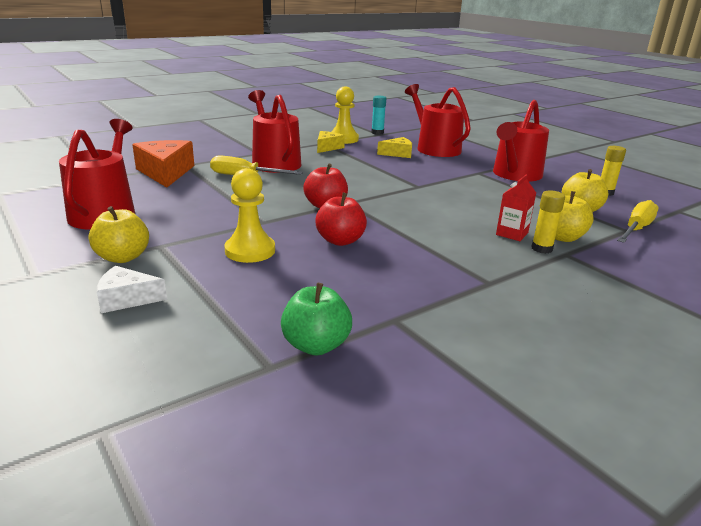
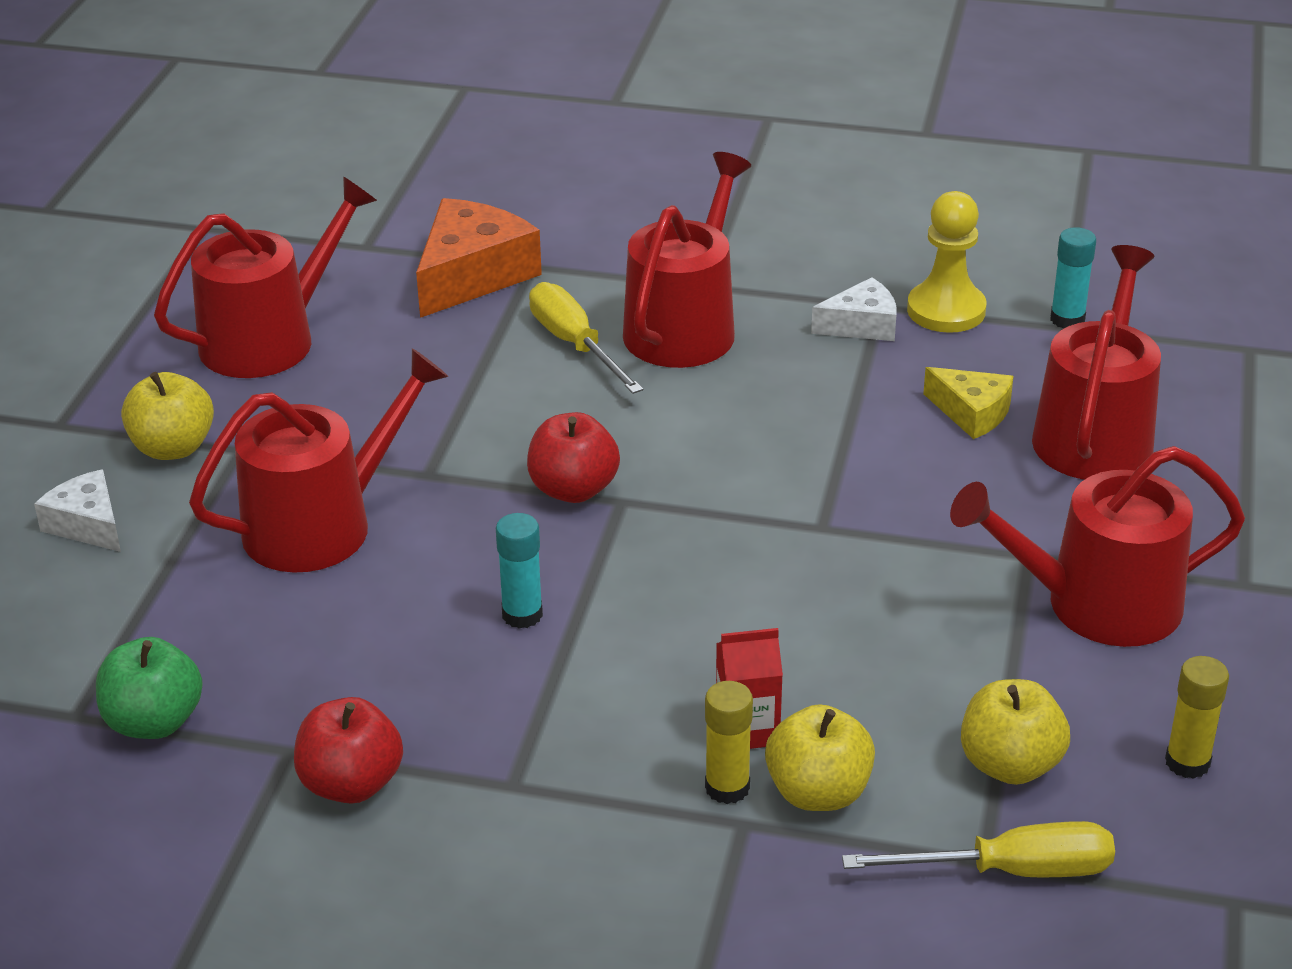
camera: 50 degrees right, 10 degrees up
yellow pawn [224,168,275,263] -> red watering can [189,348,448,573]
red apple [316,192,367,246] -> red apple moved to [294,697,403,804]
yellow cheese [317,131,345,153] -> white cheese [811,277,897,341]
none -> turquoise glue stick [496,513,543,629]

